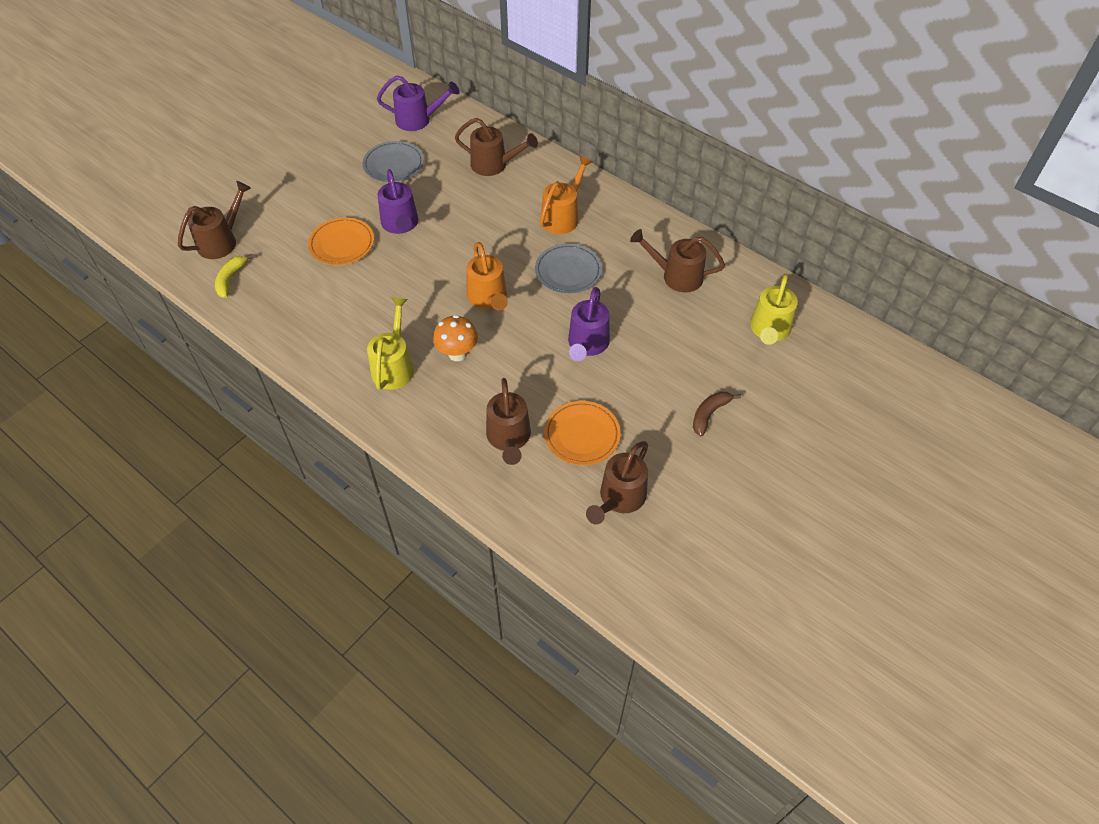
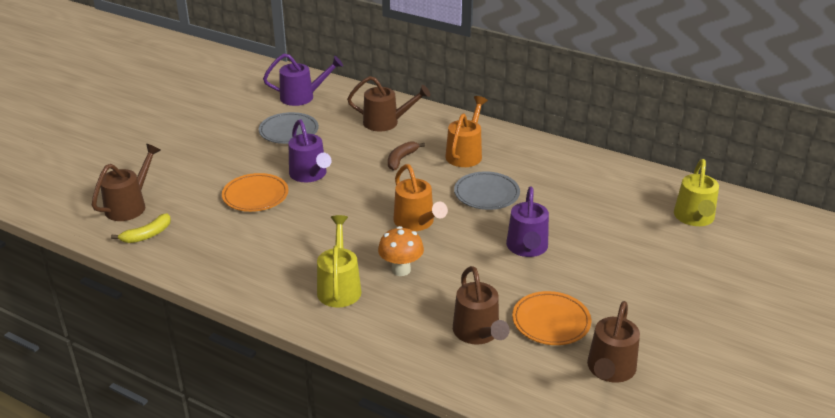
camera: 10 degrees left, 20 degrees down
yellow banana [215,254,254,298] -> yellow banana turned 135 degrees counterclockwise [111,213,171,243]
brown watering can [630,229,725,293] -> none
brown banana [693,391,741,436] -> brown banana moved to [388,141,425,171]

